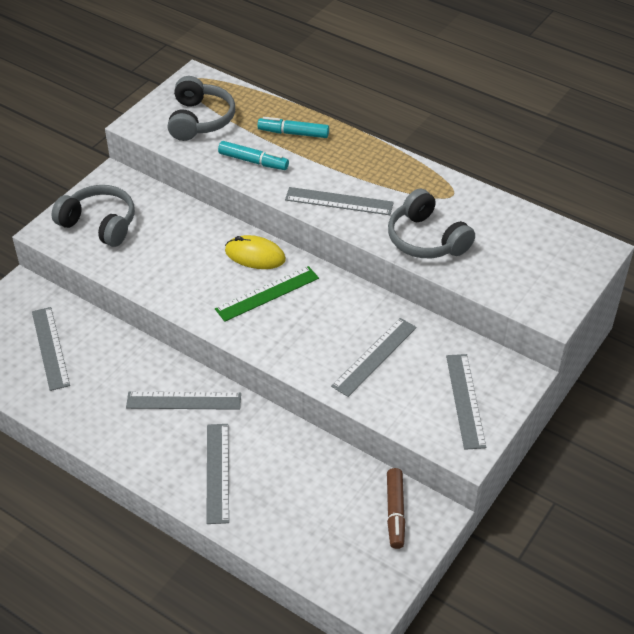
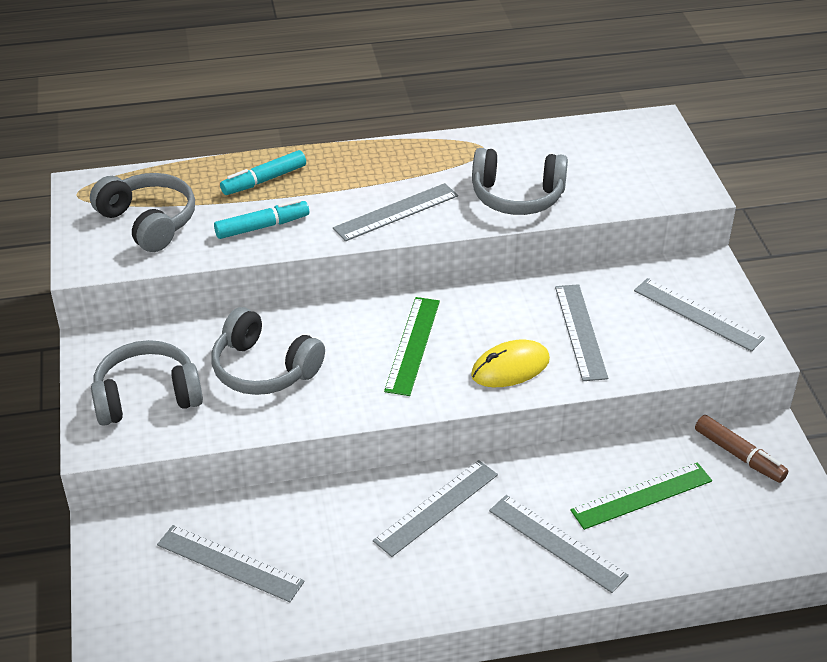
camera: 45 degrees left, 5 degrees down
yellow mouse [225,235,286,269] -> yellow mouse moved to [471,339,550,387]
none -> grey headphones [211,307,325,395]
none -> green ruler [570,462,712,530]

